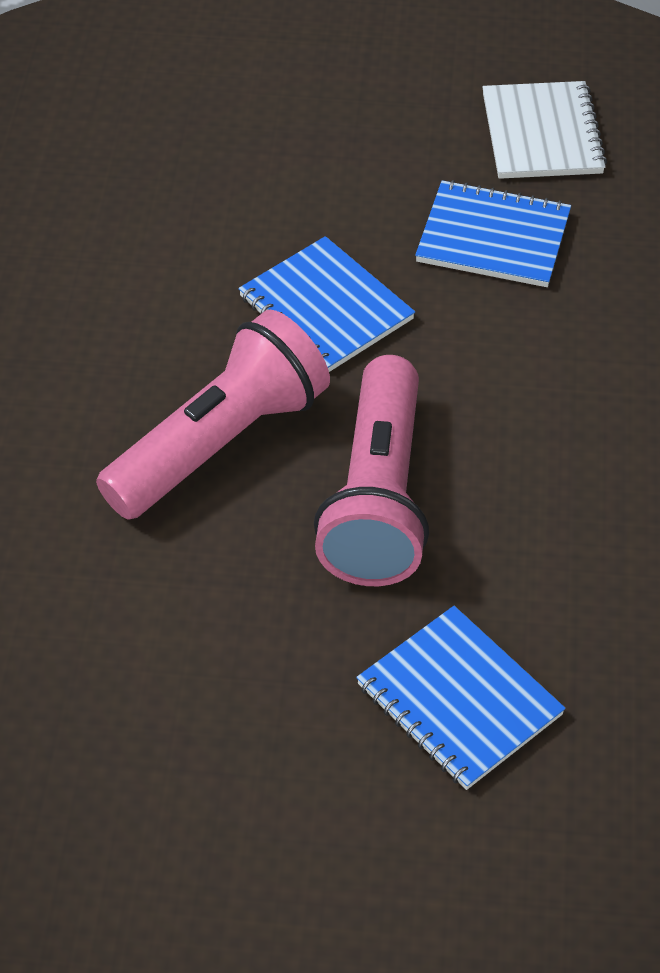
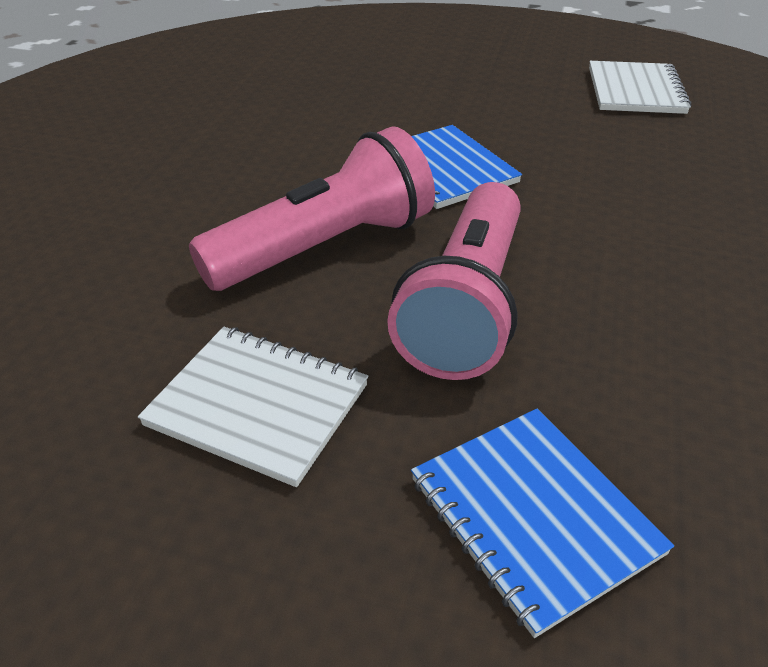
camera: 10 degrees right, 10 degrees down
blue notebook [415,180,571,287] -> none
none -> white notebook [138,327,368,487]

